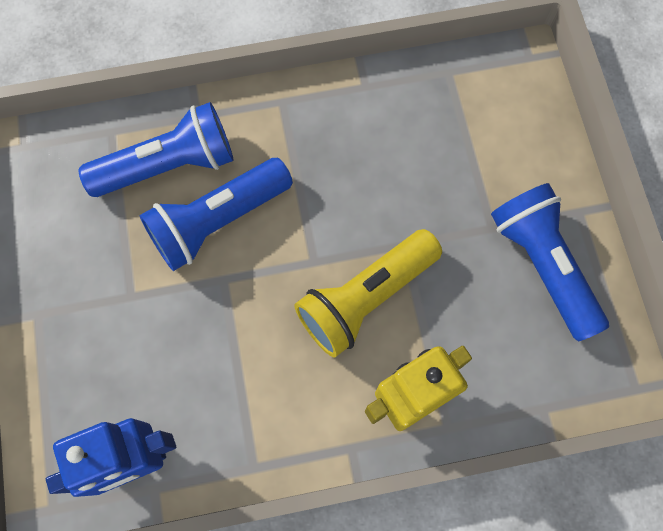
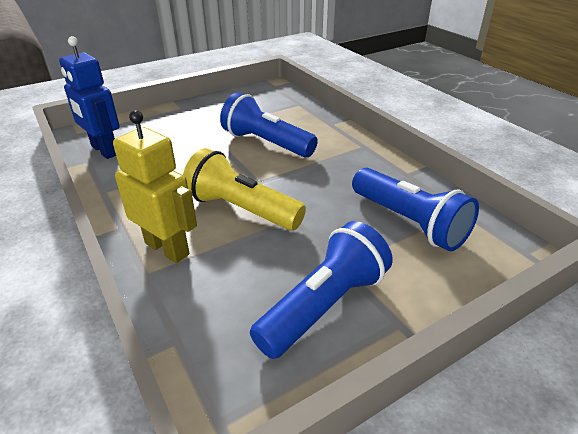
camera: 70 degrees right, 35 degrees down
blue flashlight [79,102,233,197] -> blue flashlight moved to [352,168,479,251]

